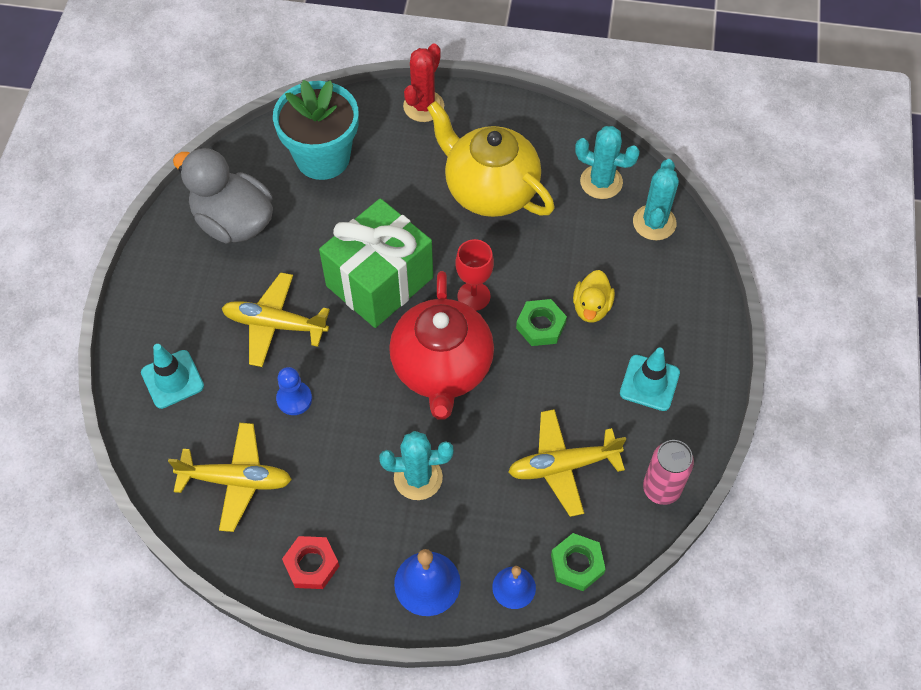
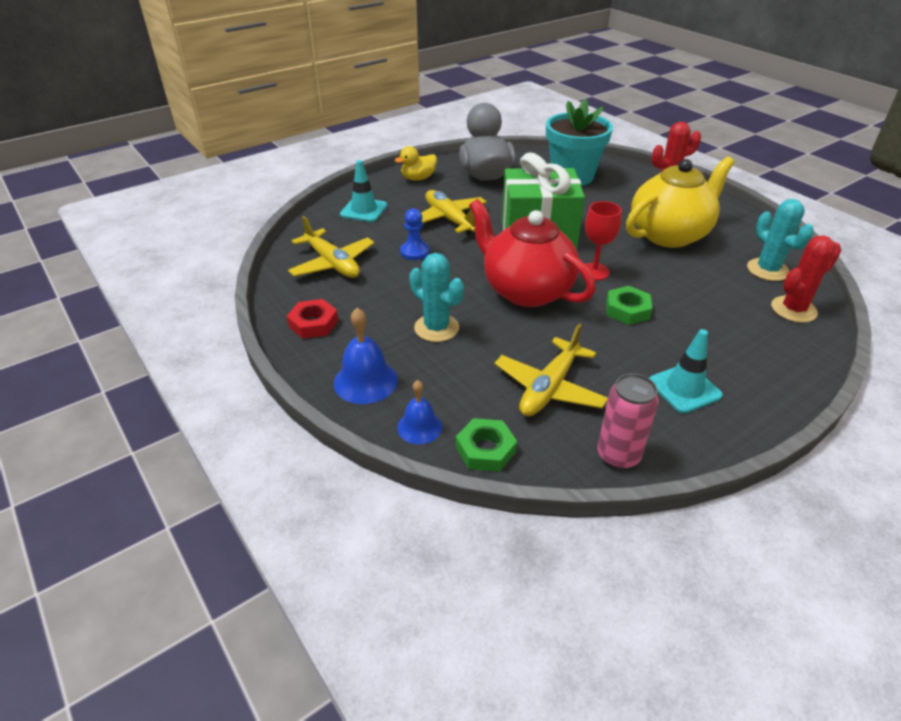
camera: 45 degrees right, 20 degrees down
red teapot [389,271,494,420] -> red teapot turned 90 degrees clockwise [469,199,596,307]
yellow teapot [427,101,555,217] -> yellow teapot turned 60 degrees clockwise [626,157,734,248]
yellow plane [508,409,626,517] -> yellow plane turned 90 degrees counterclockwise [495,324,608,416]
yellow duck [573,270,615,322] -> yellow duck moved to [395,146,437,181]
turquoise cactus [633,159,679,240] -> red cactus [771,236,841,323]

